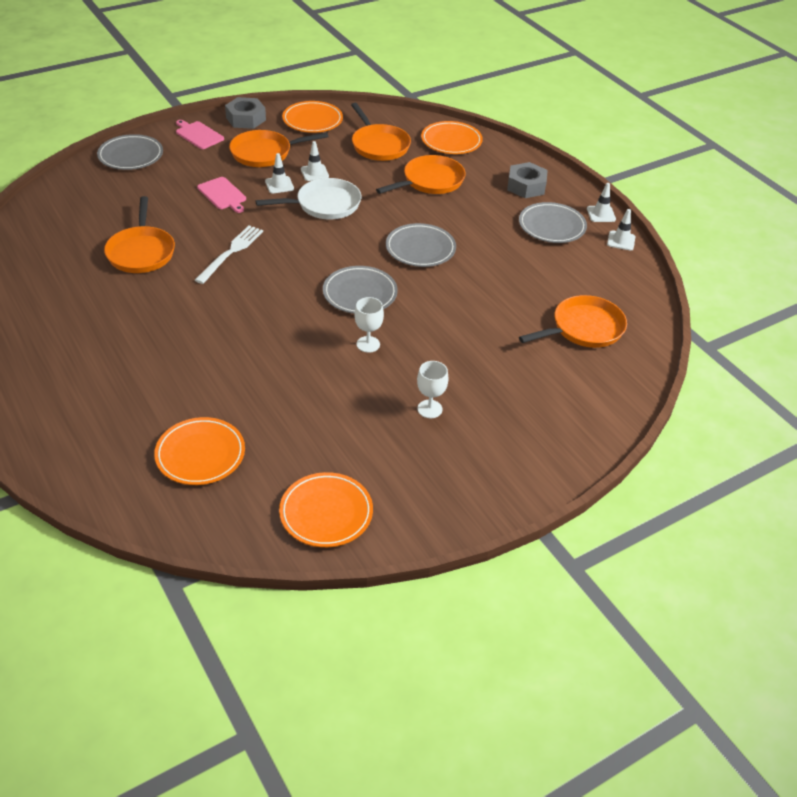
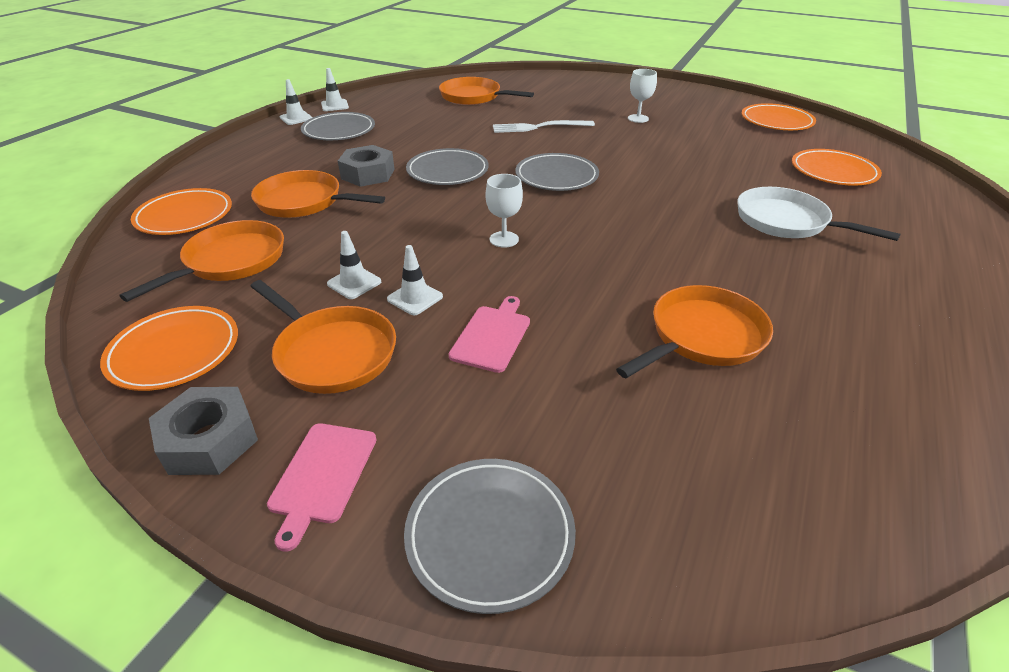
camera: 120 degrees left, 5 degrees down
white fork [195,225,263,284] -> white fork moved to [493,120,595,133]
white pan [256,178,362,219] -> white pan moved to [737,187,901,241]
white goblet [354,297,384,353] -> white goblet moved to [485,174,523,248]
grey nut [507,162,548,198] -> grey nut moved to [338,145,395,187]

